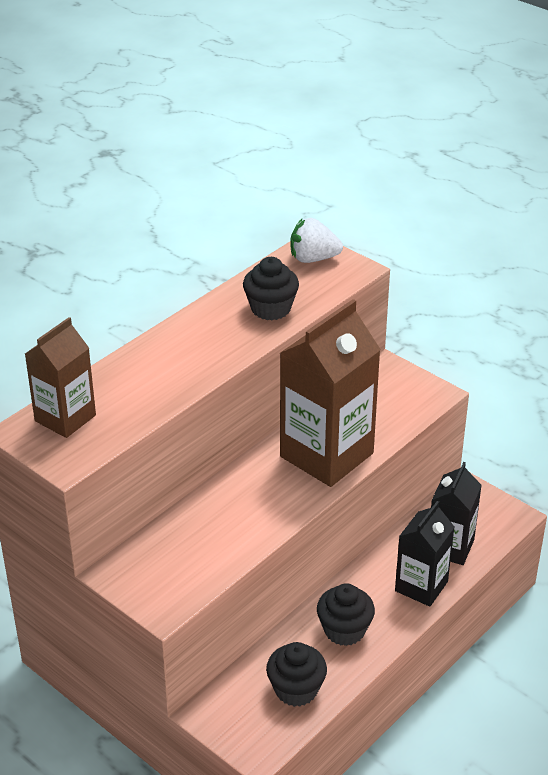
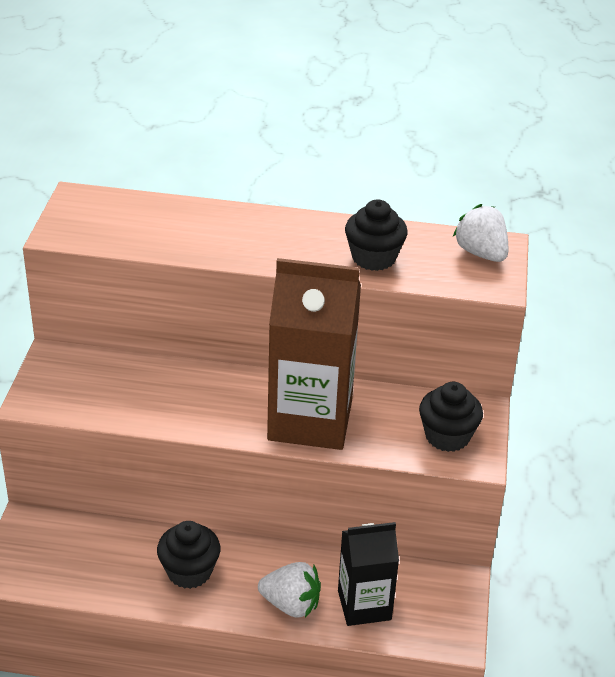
camera: 55 degrees right, 0 degrees up
brown carton [25,317,96,438] -> none
black cupcake [266,642,327,707] -> black cupcake moved to [419,382,483,452]
black carton [395,501,454,607] -> white strawberry [258,562,321,618]

